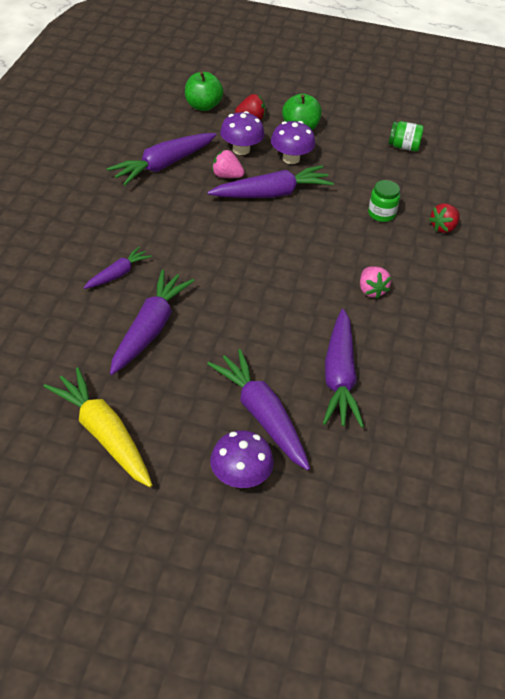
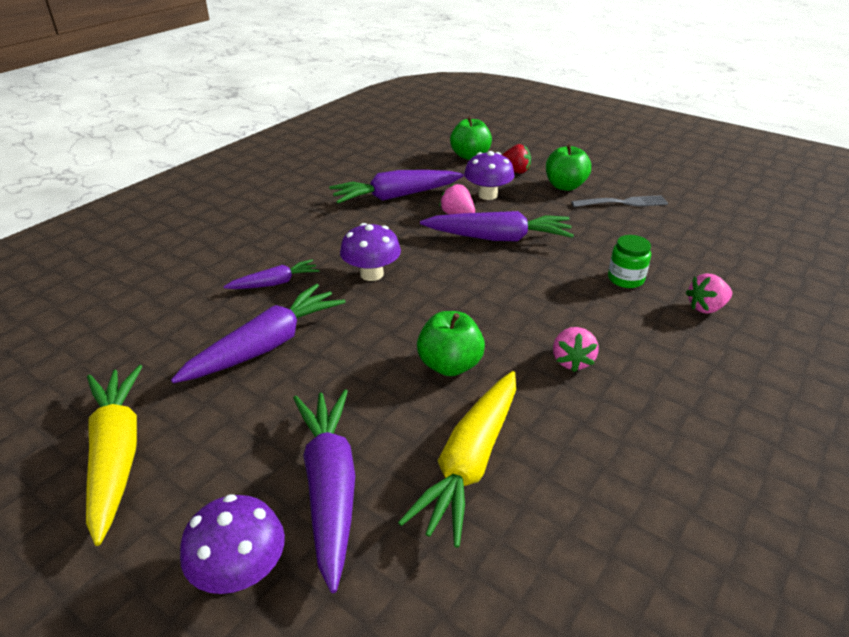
camera: 25 degrees right, 10 degrees down
purple mushroom [271,121,315,164] -> purple mushroom moved to [340,223,401,281]
purple carrot [323,309,364,428] -> yellow carrot [398,371,516,548]
green jar [389,121,424,152] -> none
red strawberry [429,203,460,233] -> pink strawberry [686,273,732,314]
none -> green apple [417,311,485,376]
none -> grey fork [571,195,668,207]

